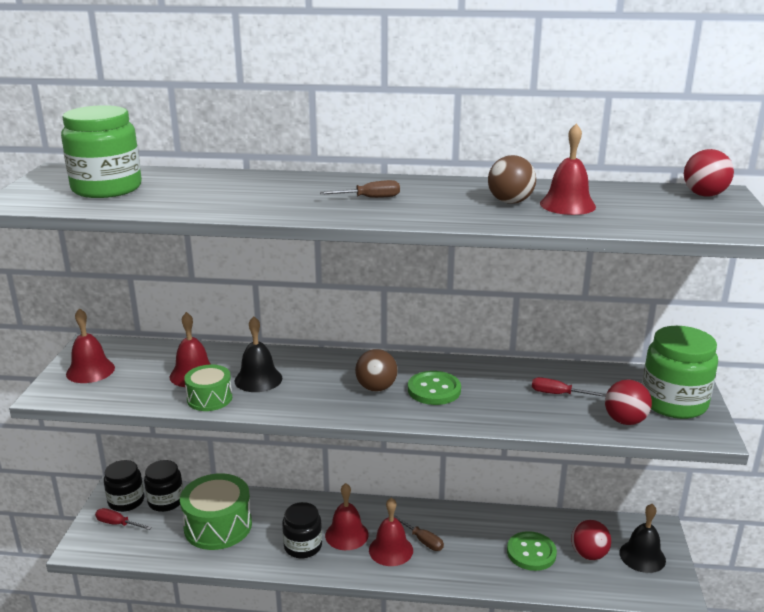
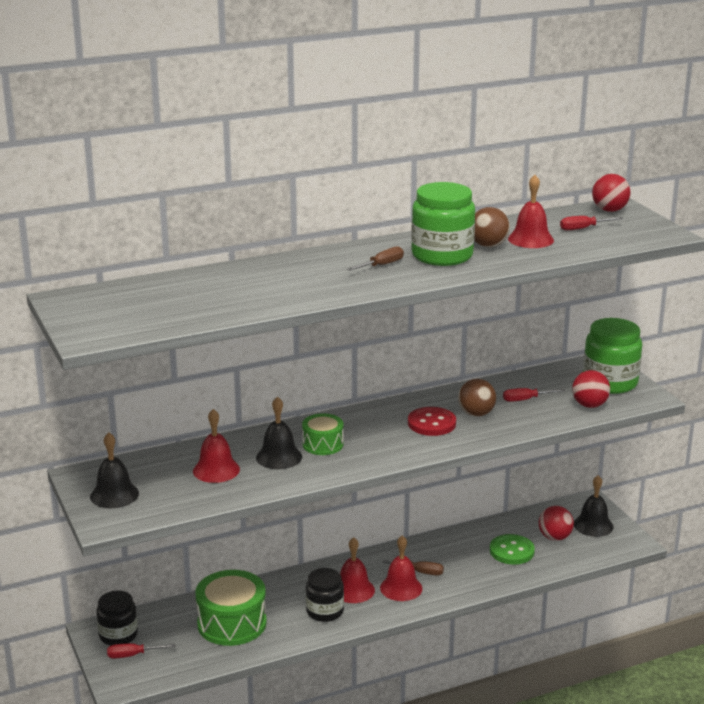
camera: 30 degrees left, 0 degrees up
green jar [61,105,142,198] -> green jar moved to [411,182,475,266]
red bell [66,308,115,383] -> black bell [90,432,139,508]
black jar [144,460,183,512] -> none
green drum [184,365,232,411] -> green drum moved to [302,413,344,455]
brown ball [355,349,398,392] -> brown ball moved to [458,379,496,417]
green button [408,371,461,405] -> red button [408,407,456,436]
none -> red screwdriver [560,216,623,230]

